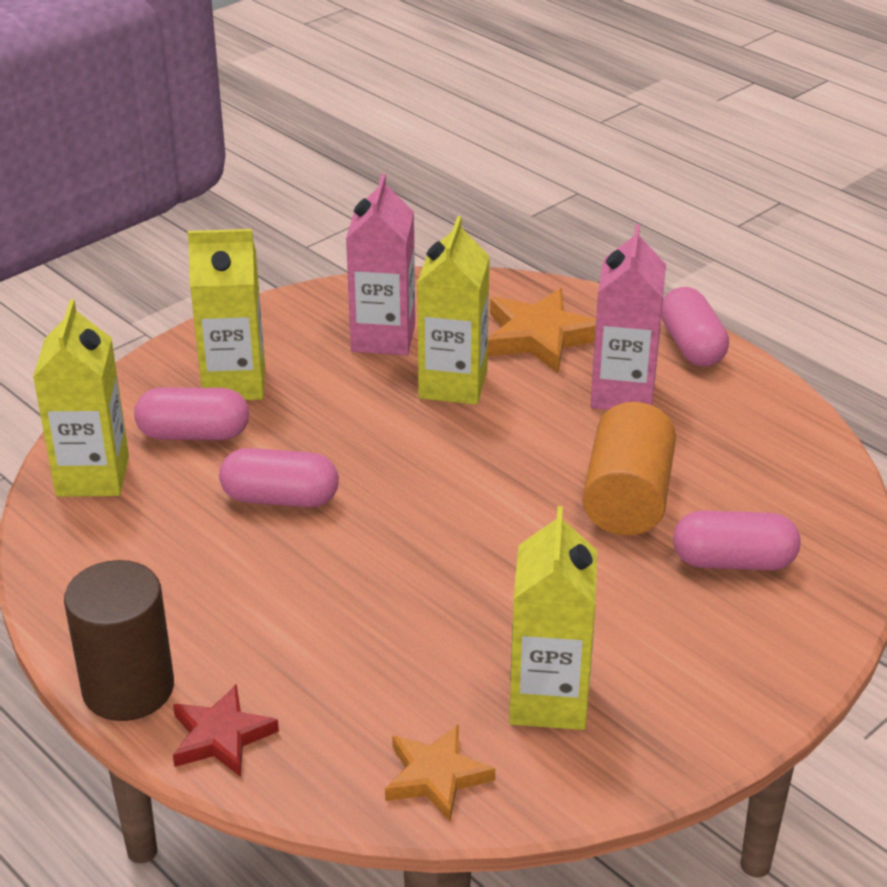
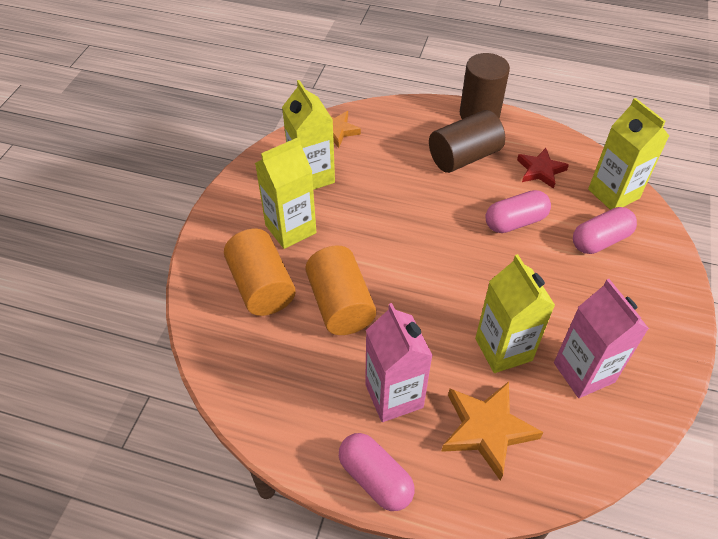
camera: 150 degrees right, 15 degrees up
red star [173,684,279,777] -> red star moved to [517,148,569,189]
yellow carton [188,229,265,400] -> yellow carton moved to [255,137,316,249]
pink capsule [673,510,800,570] -> orange cylinder [224,229,296,316]
none -> brown cylinder [429,110,505,173]

